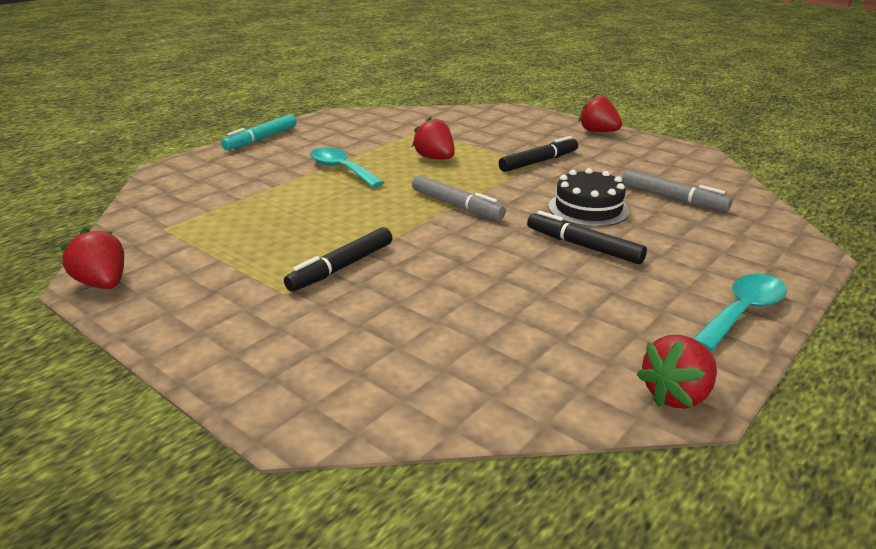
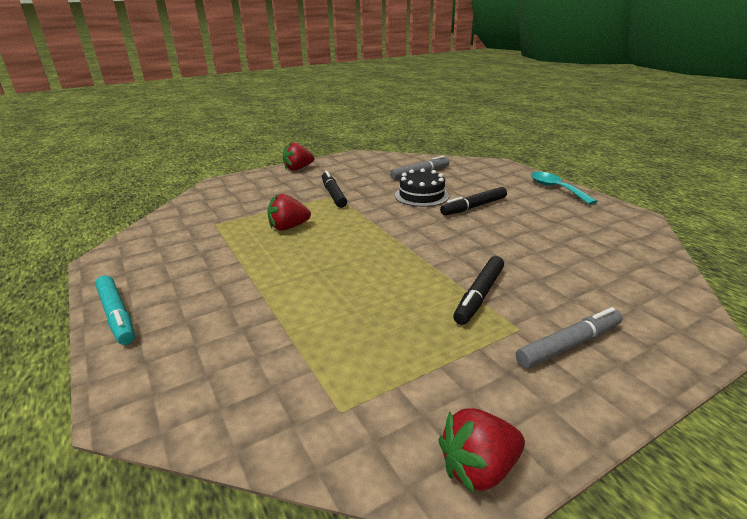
camera: 70 degrees left, 0 degrees up
black marker [284,227,392,292] -> black marker turned 60 degrees clockwise [453,256,504,325]
turquoise spoon [310,147,384,188] -> none
grey marker [412,175,506,220] -> grey marker moved to [516,307,623,369]
red strawberry [637,335,717,409] -> none

